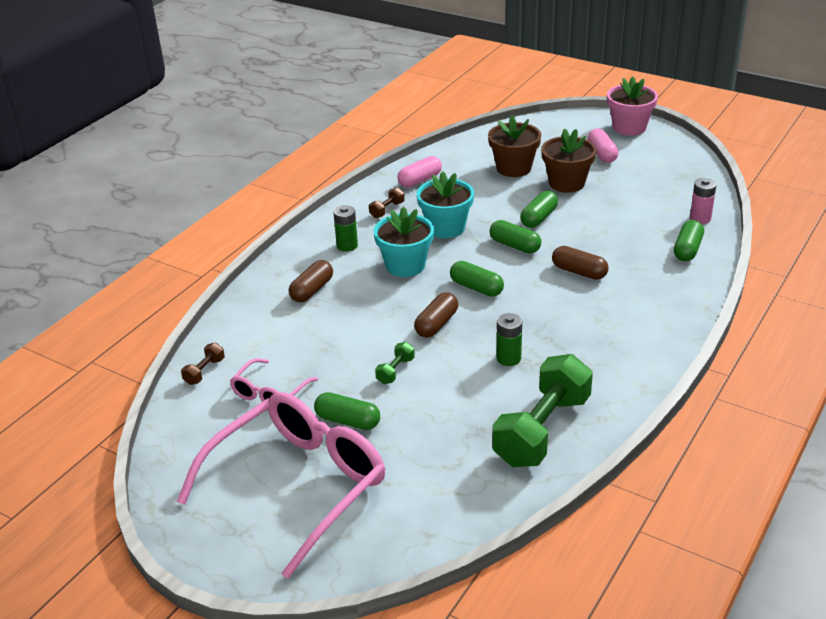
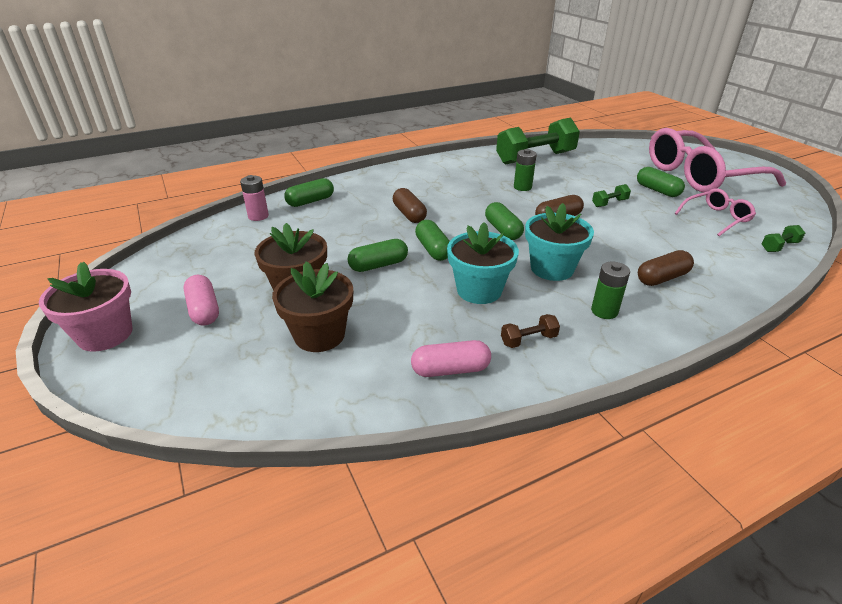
camera: 150 degrees left, 0 degrees up
brown dumbbell [181,343,225,385] -> green dumbbell [762,225,805,252]
pink capsule [588,129,618,163] -> pink capsule turned 45 degrees counterclockwise [183,275,219,326]

